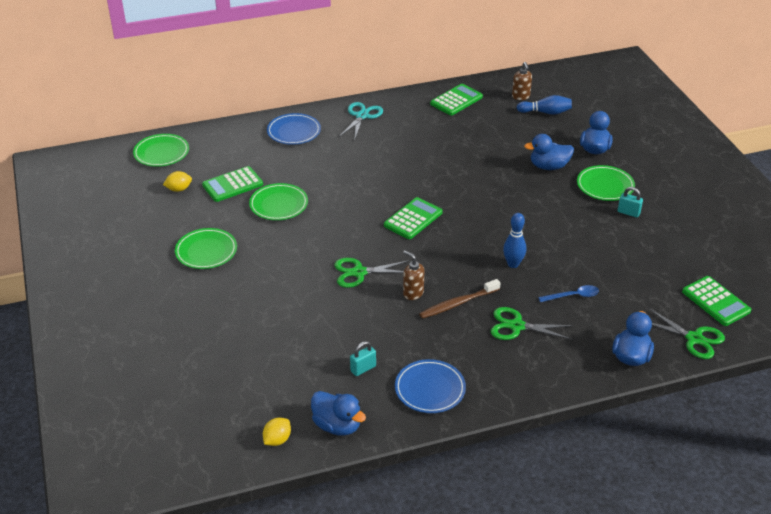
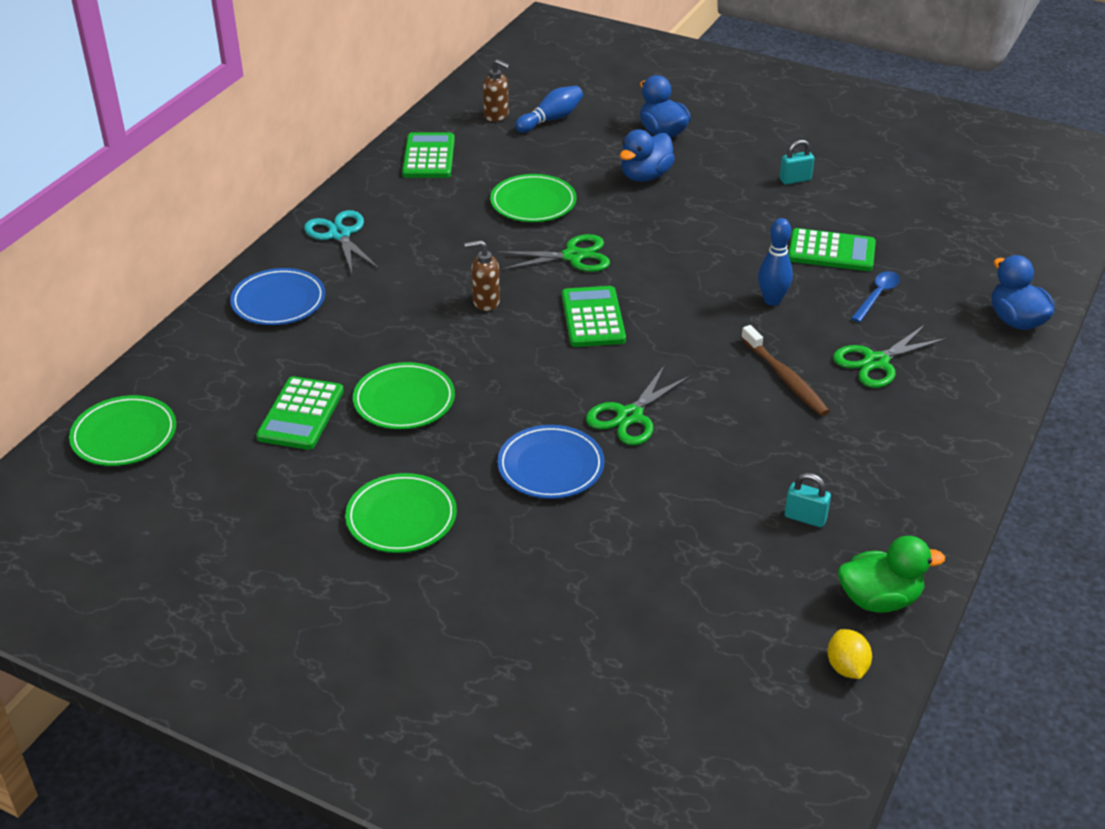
camera: 45 degrees left, 0 degrees up
yellow lemon [163,171,192,192] -> none
blue duck [311,391,366,436] -> green duck [838,536,945,613]
turquoise padlock [350,341,376,376] -> turquoise padlock turned 75 degrees counterclockwise [785,473,831,527]
blue plate [395,359,466,413] -> blue plate moved to [497,425,604,499]
brown soap dispenser [403,250,424,300] -> brown soap dispenser moved to [464,240,500,311]
brown toothbrush [419,279,500,319] -> brown toothbrush turned 45 degrees counterclockwise [741,325,830,416]
green plate [577,165,635,201] -> green plate moved to [490,174,577,222]
green scissors [648,308,725,359] -> green scissors moved to [497,234,610,272]
green calculator [682,276,751,326] -> green calculator moved to [788,228,876,271]

